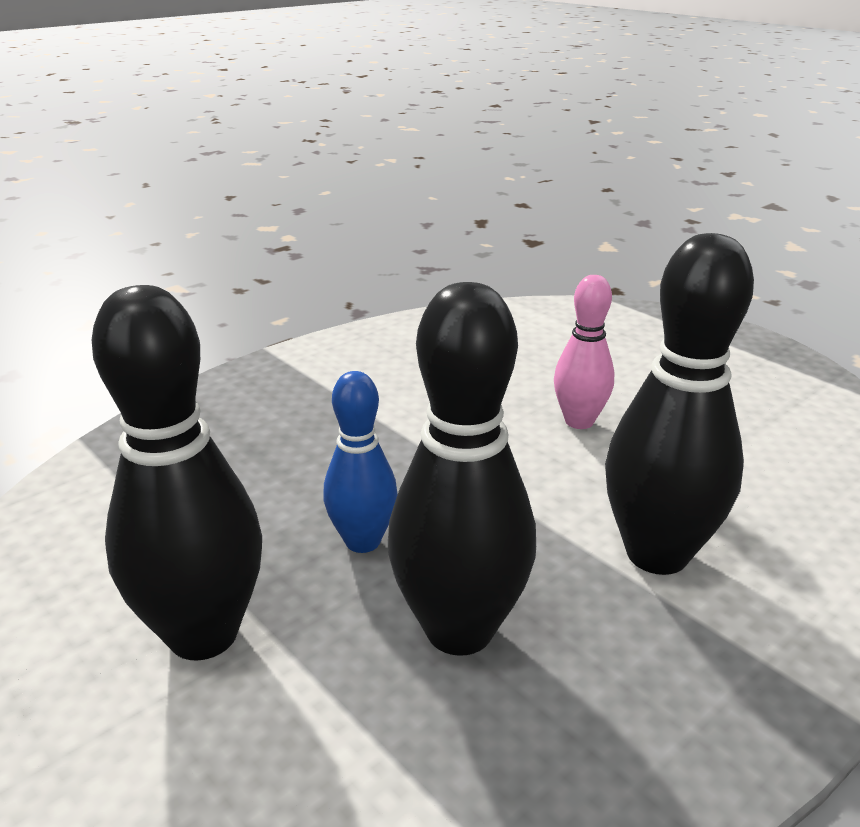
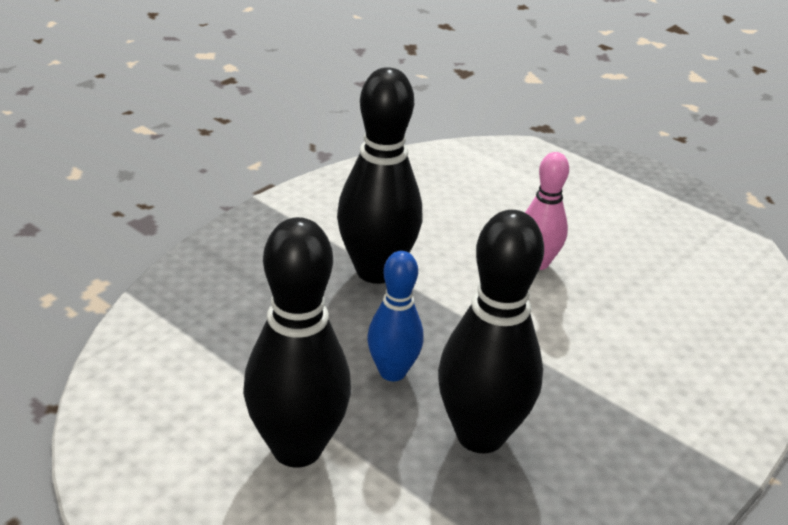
camera: 10 degrees left, 5 degrees up
black bowling pin [605,233,754,575] -> black bowling pin moved to [337,67,422,284]

